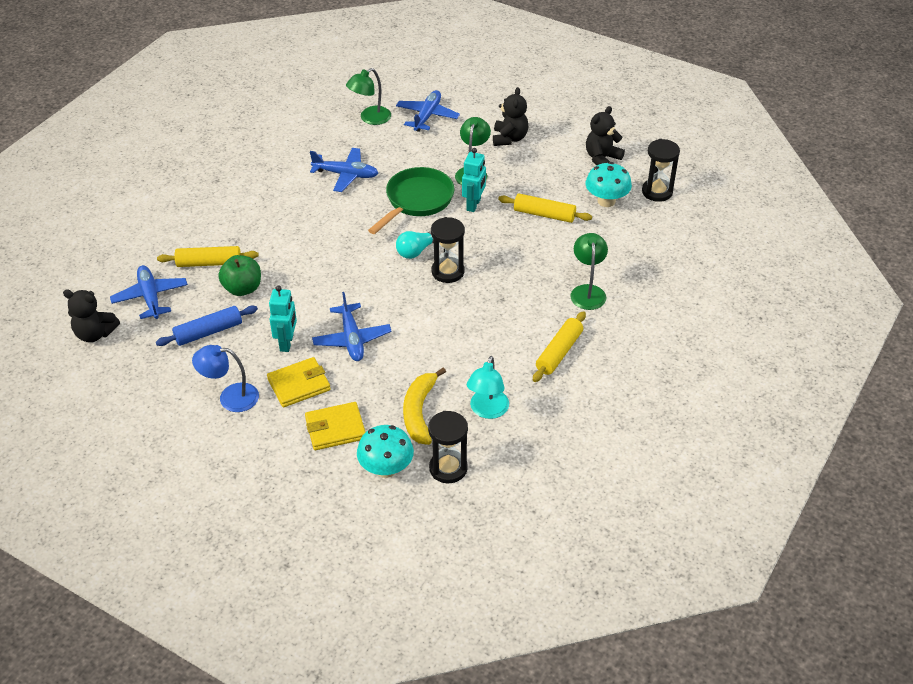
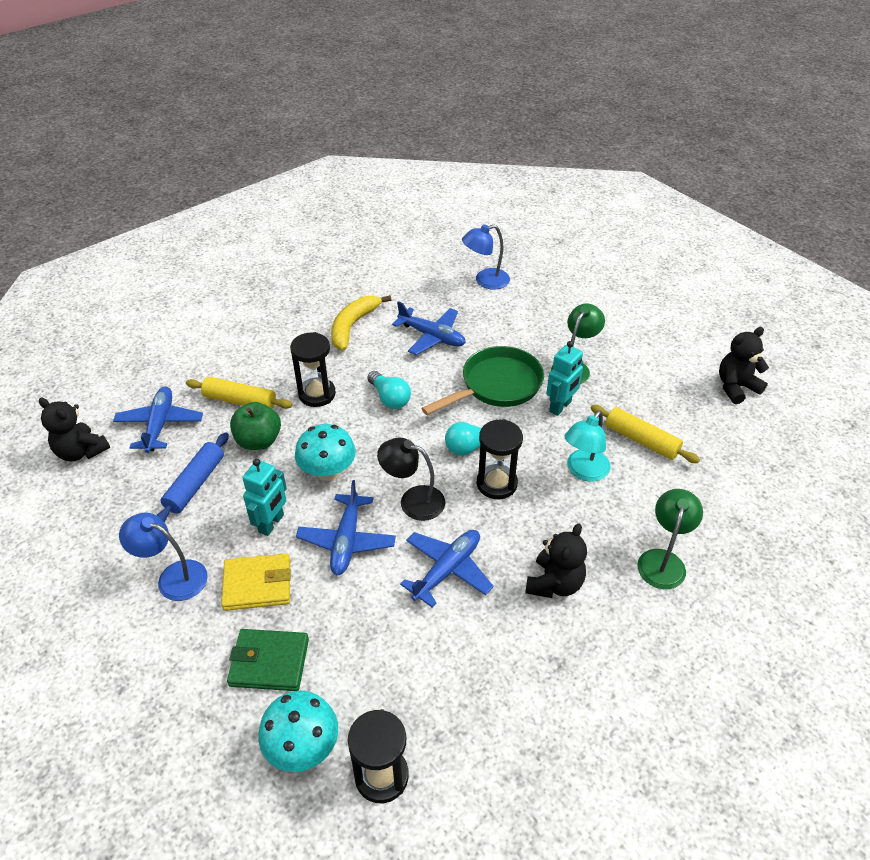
camera: 20 degrees right, 0 degrees up
blue rolling pin [156,306,258,346] -> blue rolling pin turned 60 degrees counterclockwise [157,432,229,522]
yellow wallet [305,402,366,450] -> green wallet [227,629,309,691]
green lamp [346,68,391,125] -> blue lamp [462,224,510,289]
blue plane [396,90,460,132] -> blue plane moved to [400,530,494,608]
yellow banana [403,367,446,445] -> yellow banana moved to [331,295,392,351]
turquoise lamp [467,356,509,419] -> turquoise lamp moved to [564,410,611,482]
black teddy bear [493,87,528,146] -> black teddy bear moved to [525,523,587,598]
yellow rolling pin [533,311,586,382] -> none
turquoise mushroom [586,162,632,207] -> turquoise mushroom moved to [295,424,356,481]
black hourglass [642,139,680,202] -> black hourglass moved to [290,332,336,407]
none -> turquoise light bulb [367,371,411,409]
none -> black lamp [377,438,445,521]

